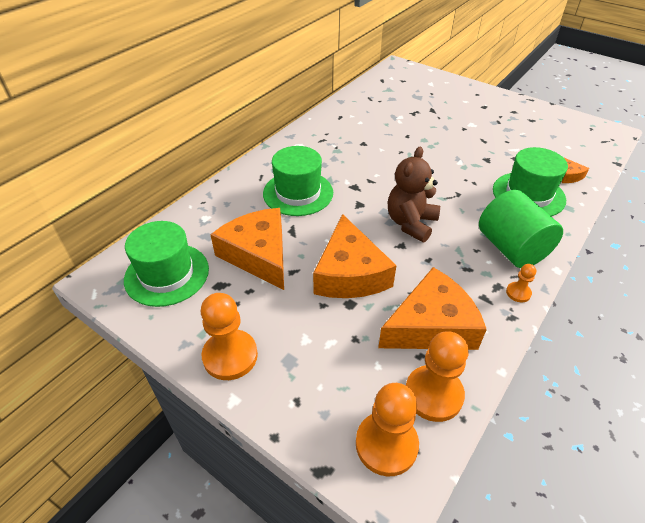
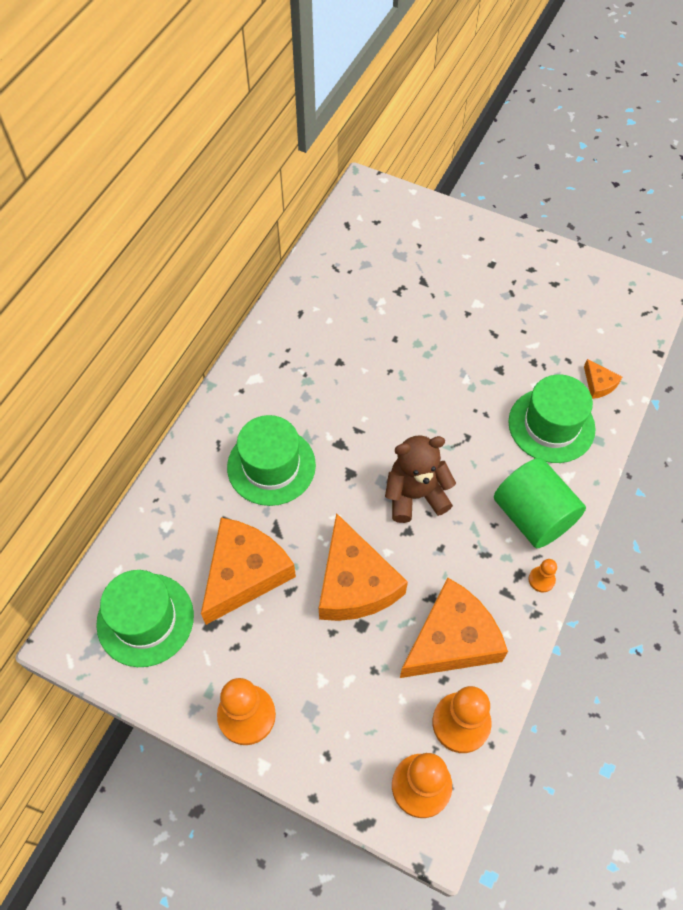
camera: 10 degrees left, 15 degrees up
orange cheese [210,208,284,290] -> orange cheese turned 75 degrees clockwise [201,518,296,625]
brown teddy bear [388,147,440,242] -> brown teddy bear turned 60 degrees clockwise [385,435,456,523]

